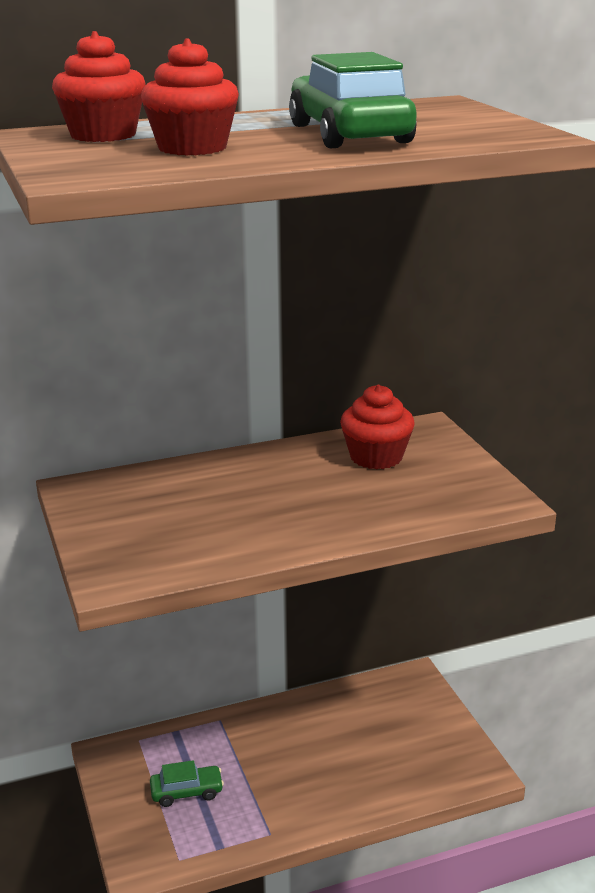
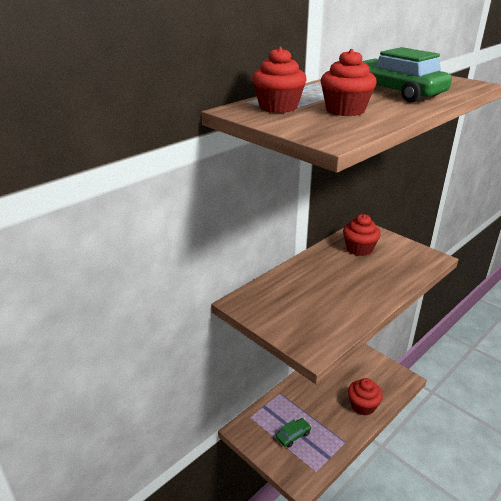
camera: 25 degrees left, 5 degrees up
none -> red cupcake [348,378,383,416]

